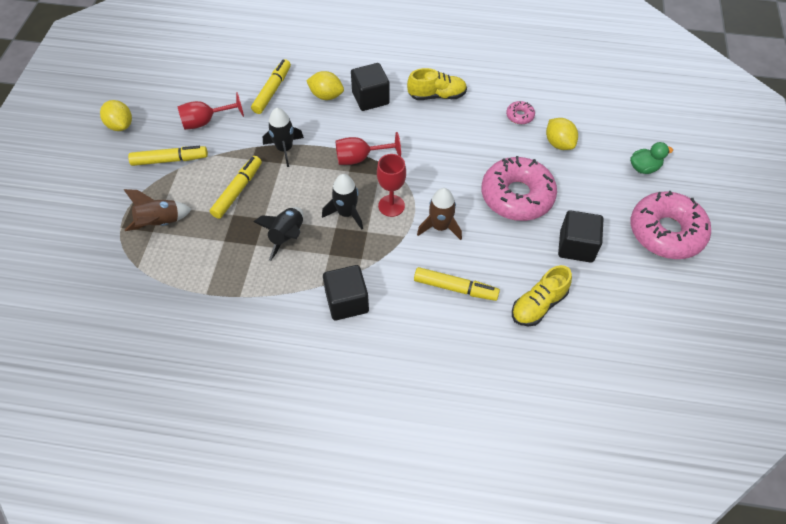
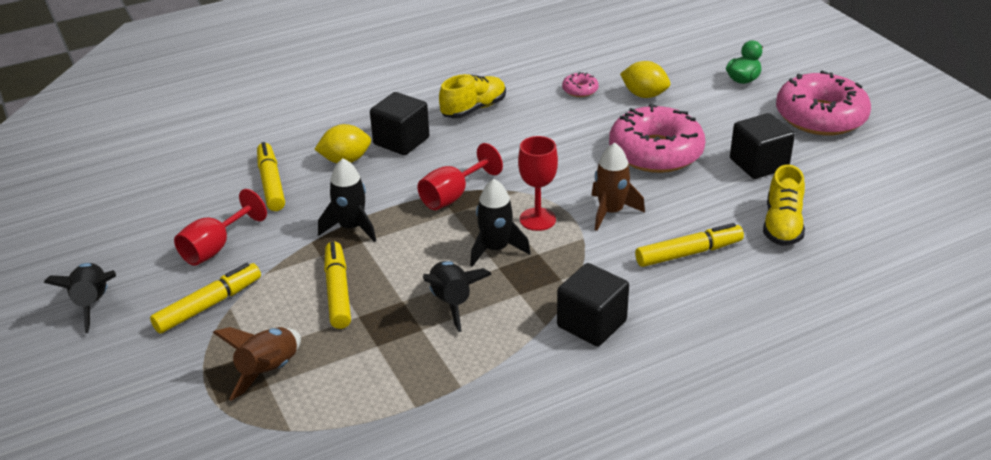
camera: 35 degrees left, 20 degrees down
yellow lemon [100,100,132,131] -> black rocket [44,263,116,333]

